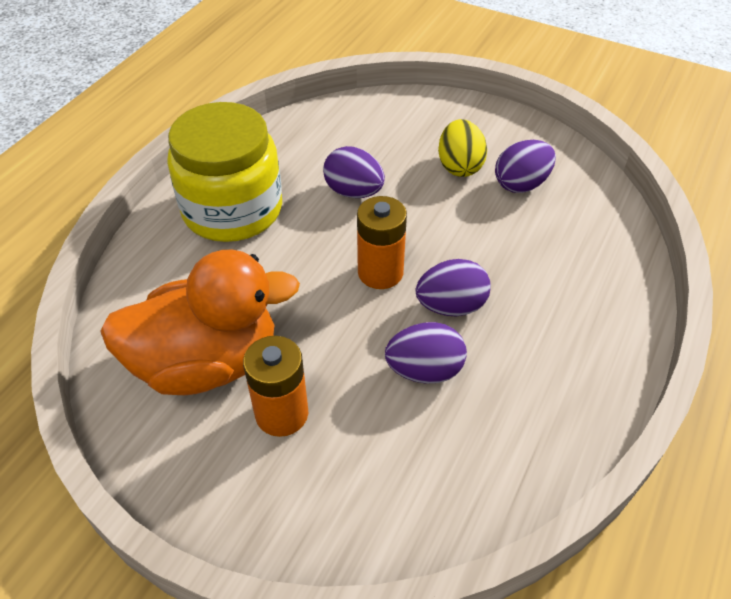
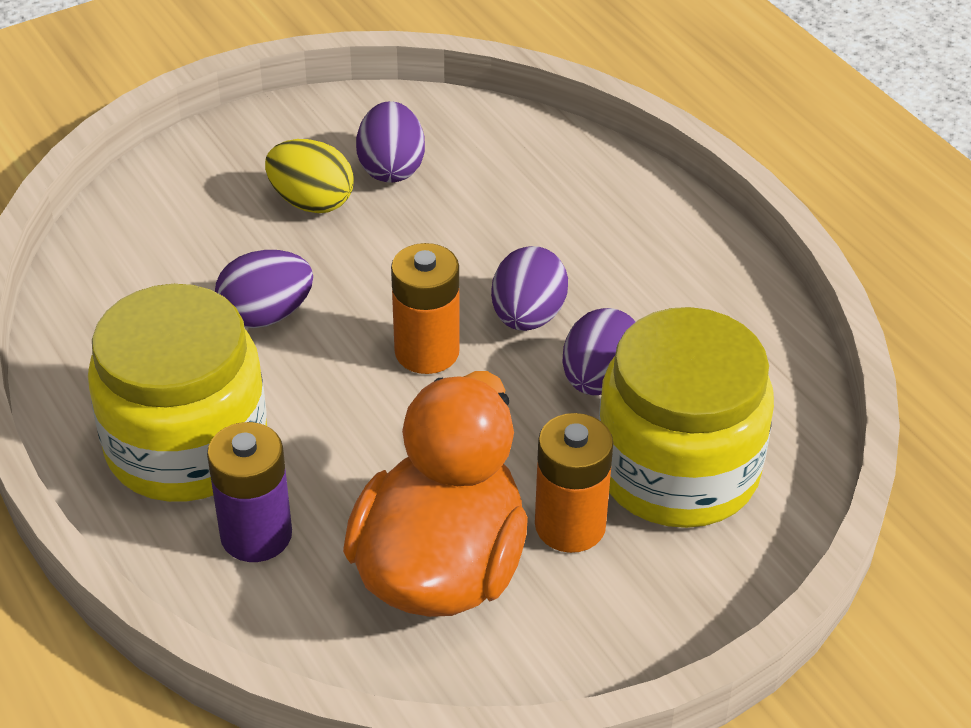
camera: 60 degrees left, 5 degrees down
none -> purple battery [207,422,292,562]
none -> yellow jar [599,307,774,528]

